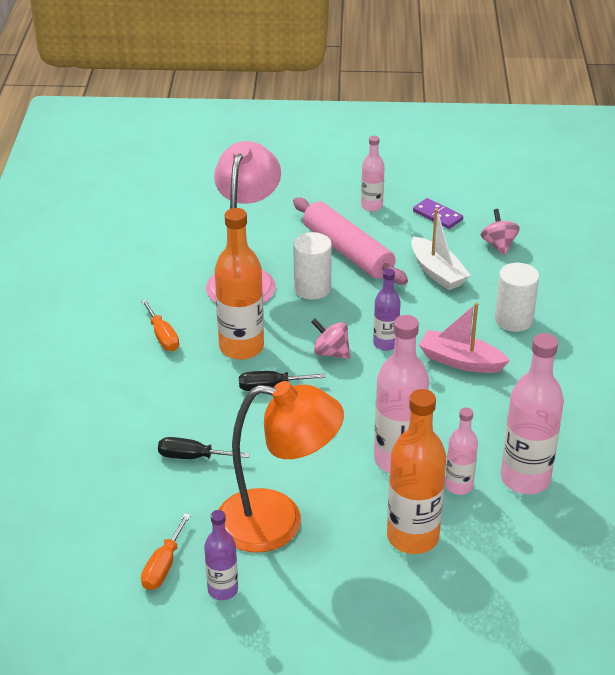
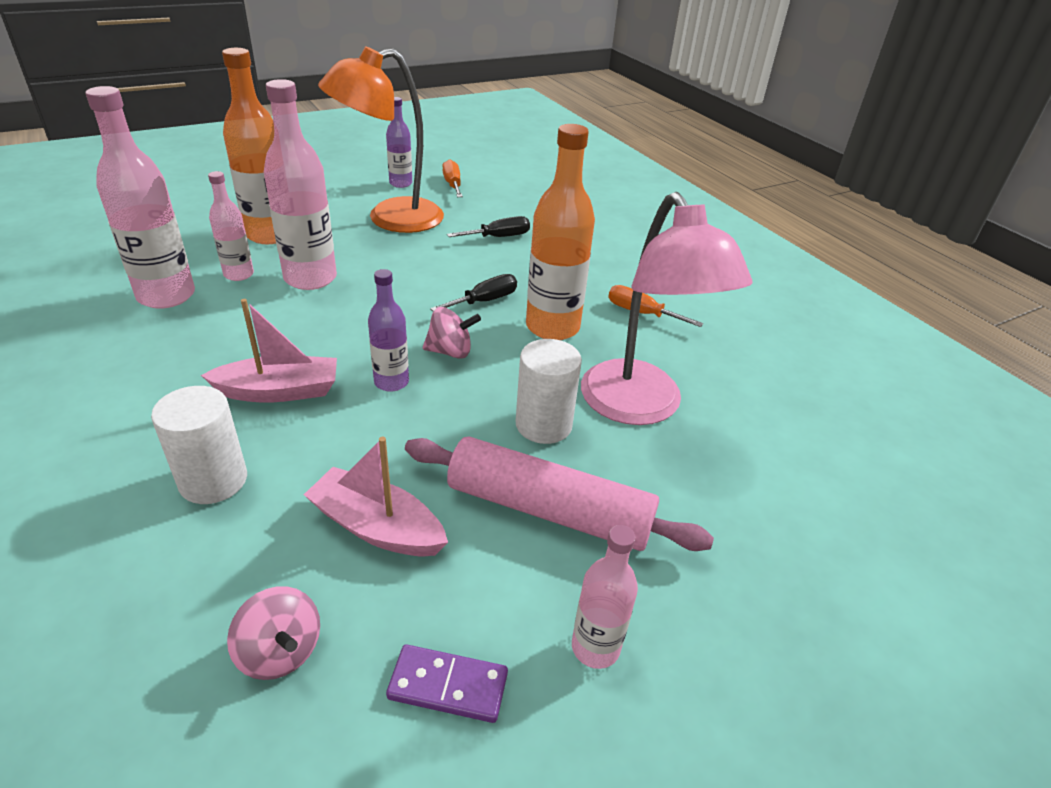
camera: 145 degrees right, 0 degrees up
white boat [411,208,471,290] -> pink boat [304,437,448,557]

